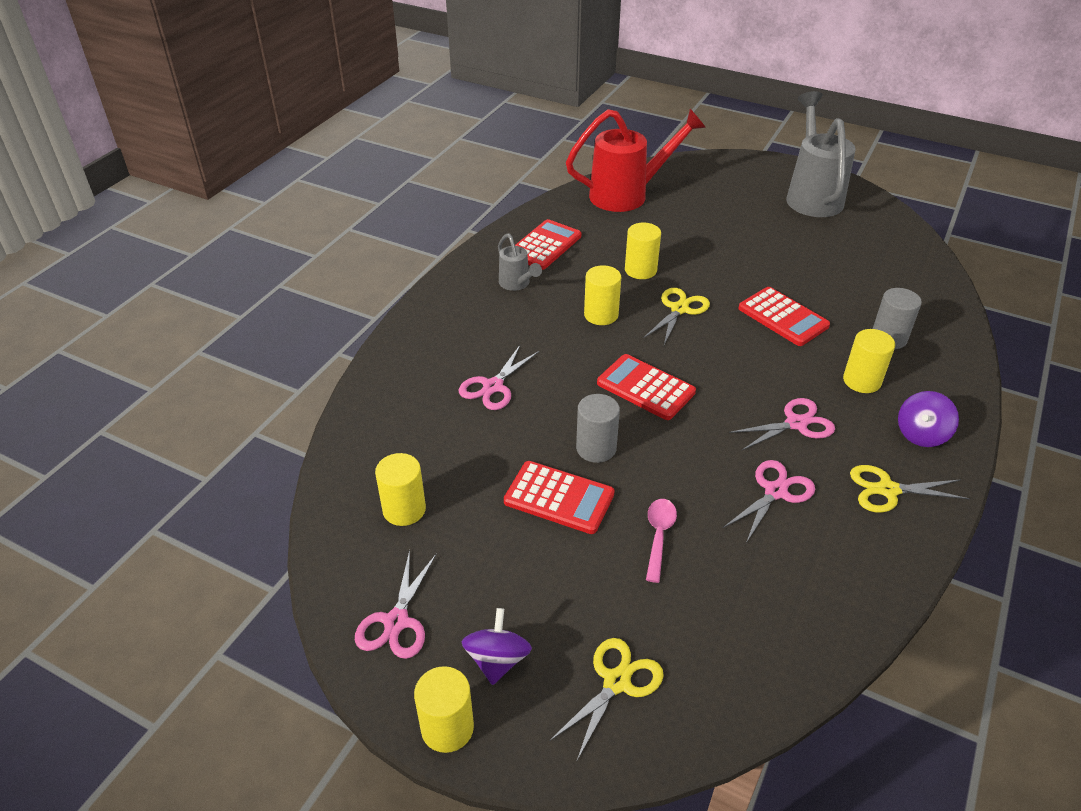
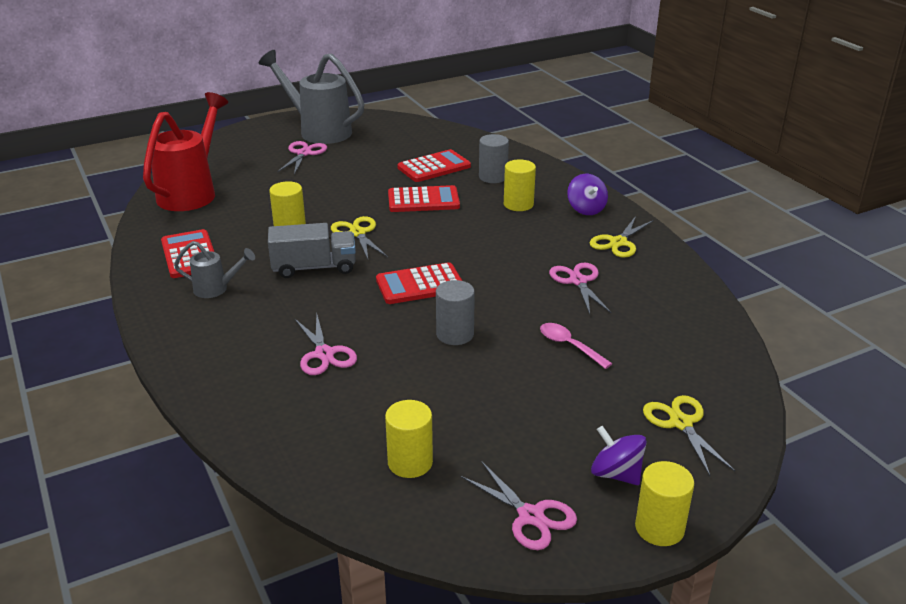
camera: 55 degrees left, 10 degrees down
red calculator [504,461,615,534] -> red calculator moved to [397,149,471,182]
yellow cylinder [584,265,621,325] -> grey truck [268,223,356,278]
pink scissors [729,398,835,450] -> pink scissors moved to [277,141,327,175]

